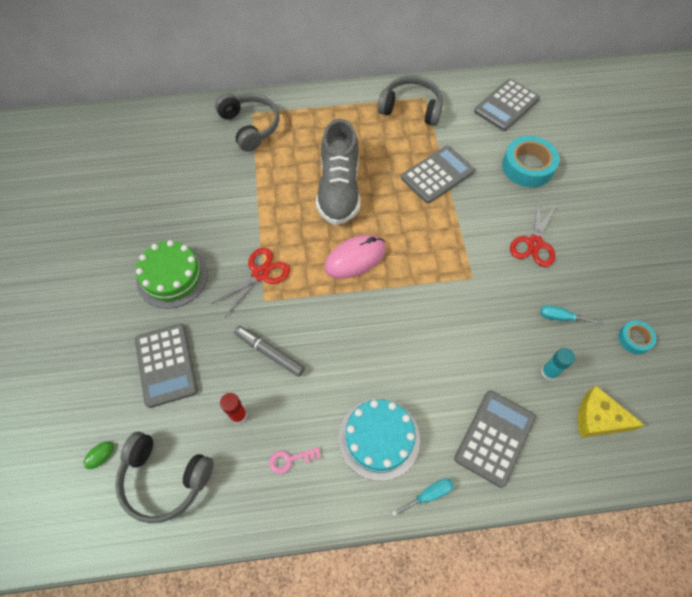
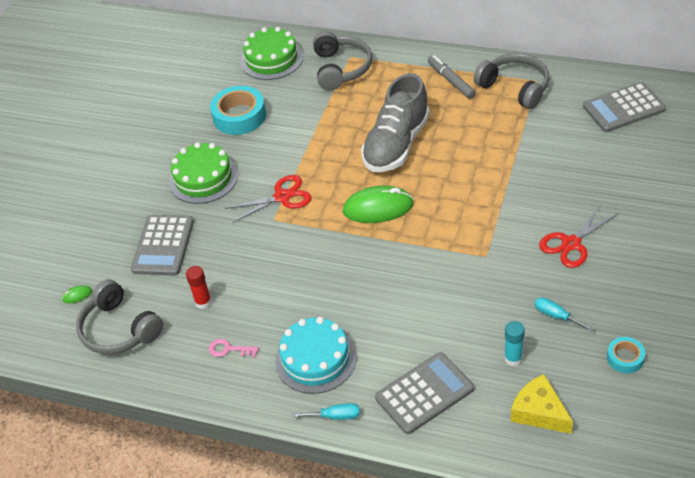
camera: 30 degrees right, 15 degrees down
grey marker [234,326,305,377] -> grey marker moved to [428,55,476,99]
pink mouse [324,234,386,279] -> green mouse [343,186,414,223]
grey calculator [401,146,475,204] -> none
turquoise tape [502,136,559,187] -> turquoise tape moved to [210,86,266,135]
none -> green cake [240,27,303,80]

